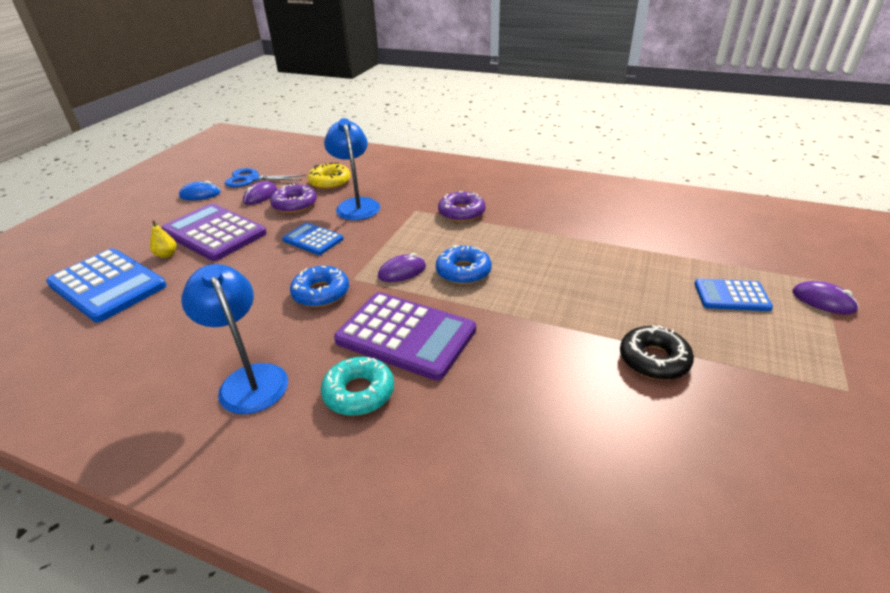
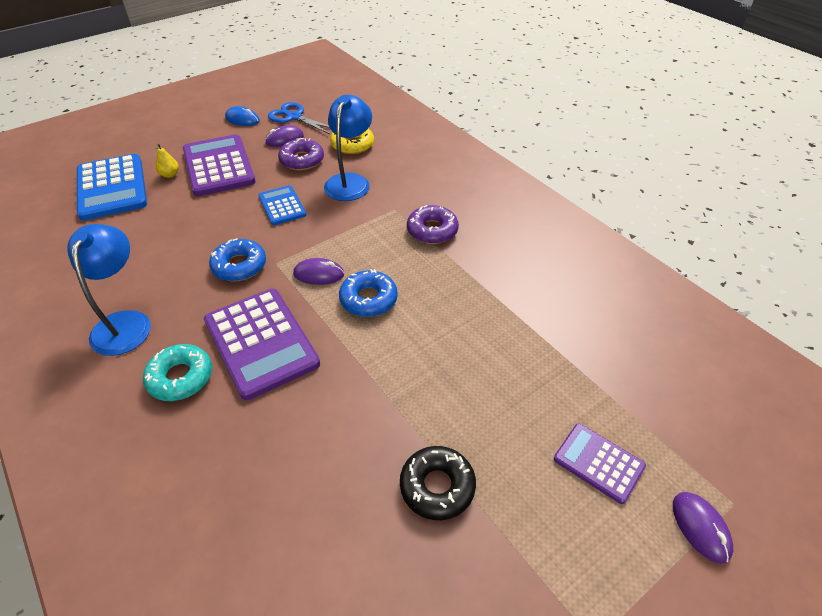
camera: 30 degrees right, 10 degrees up
blue calculator [694,279,773,311] -> purple calculator [554,423,646,504]

